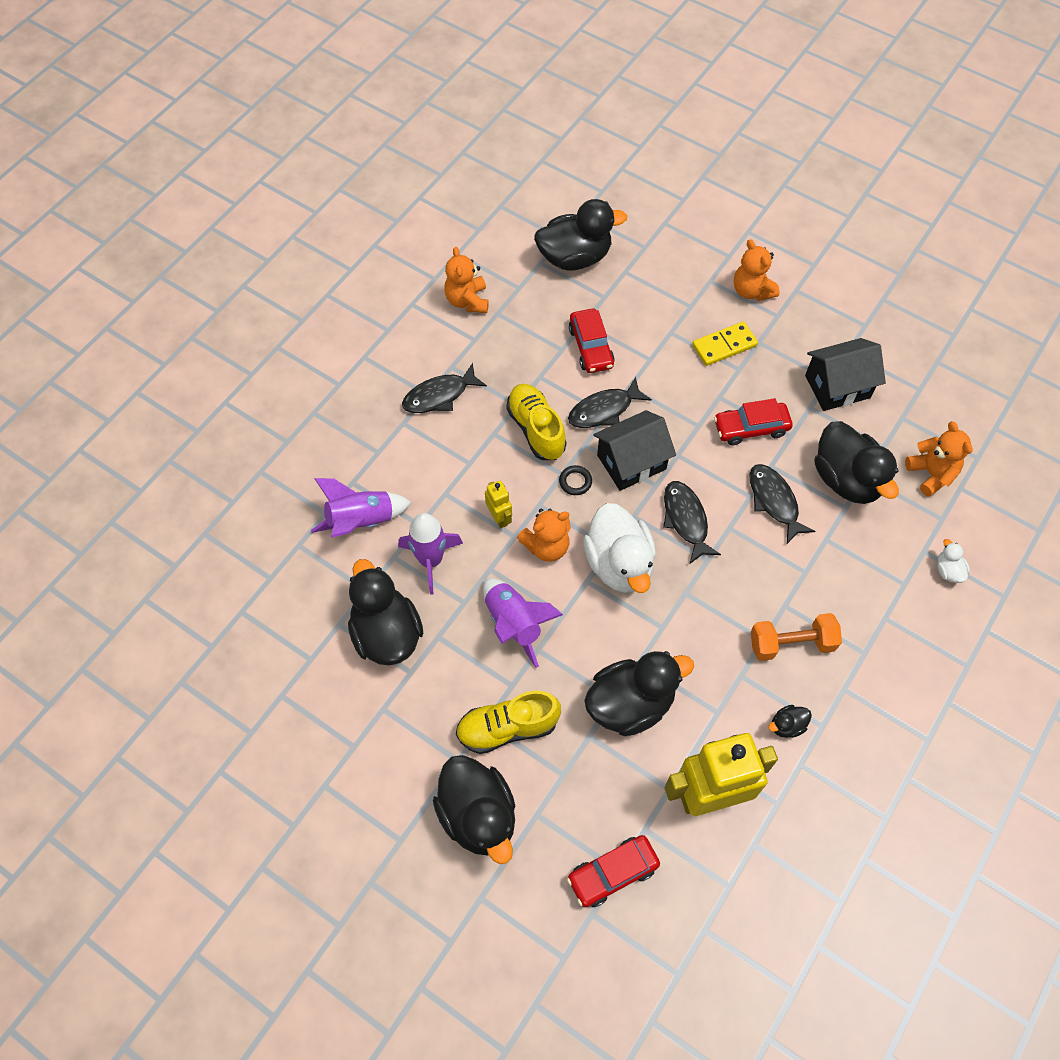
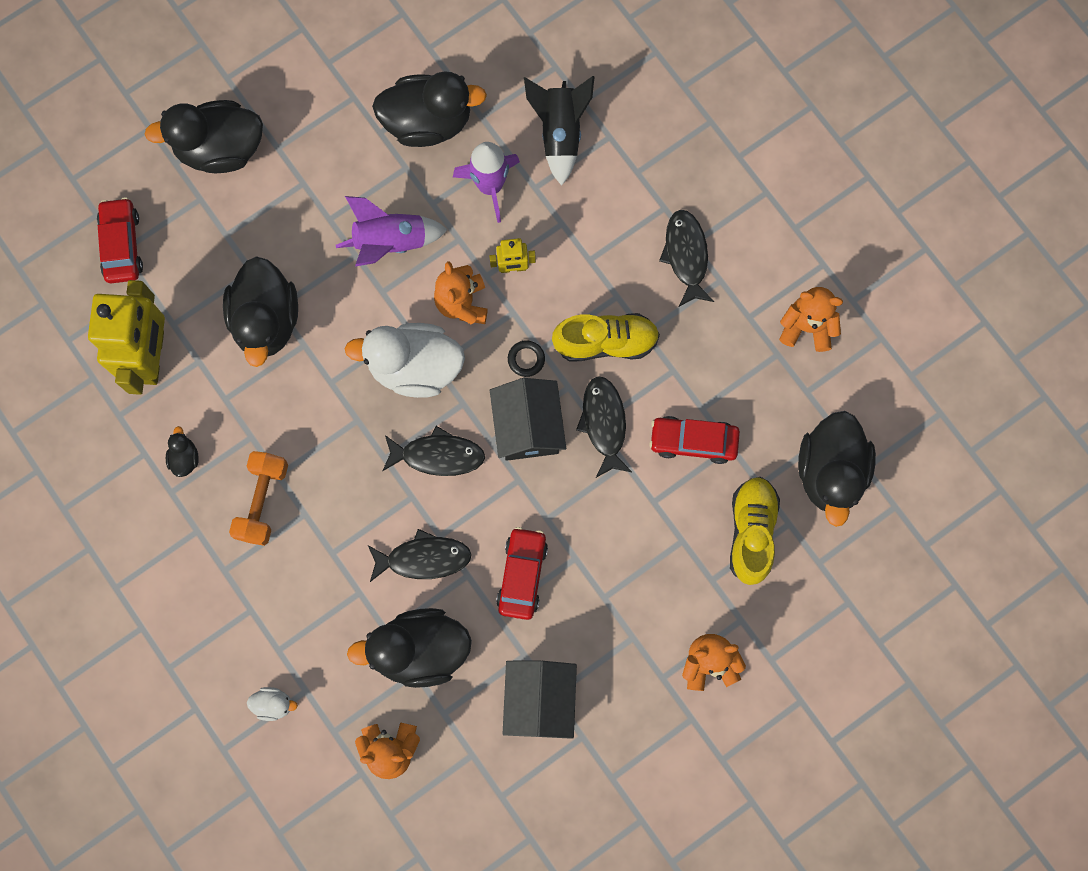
camera: 110 degrees right, 15 degrees up
purple rocket [311,478,412,538] -> black rocket [524,76,595,186]
yellow shoe [456,691,561,754] -> yellow shoe moved to [730,477,780,585]
yellow domino [692,321,758,366] -> none

